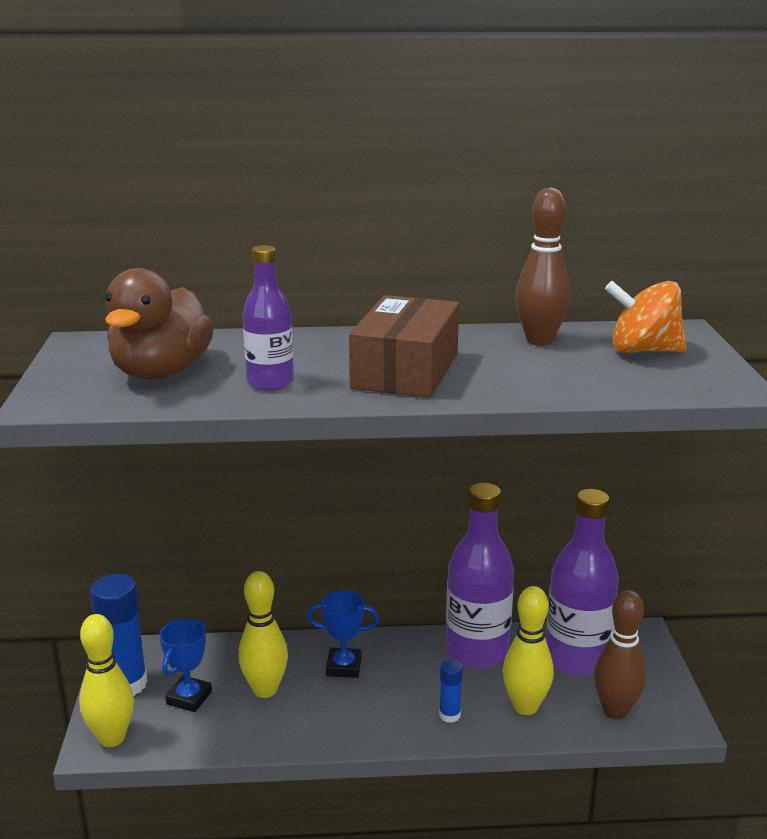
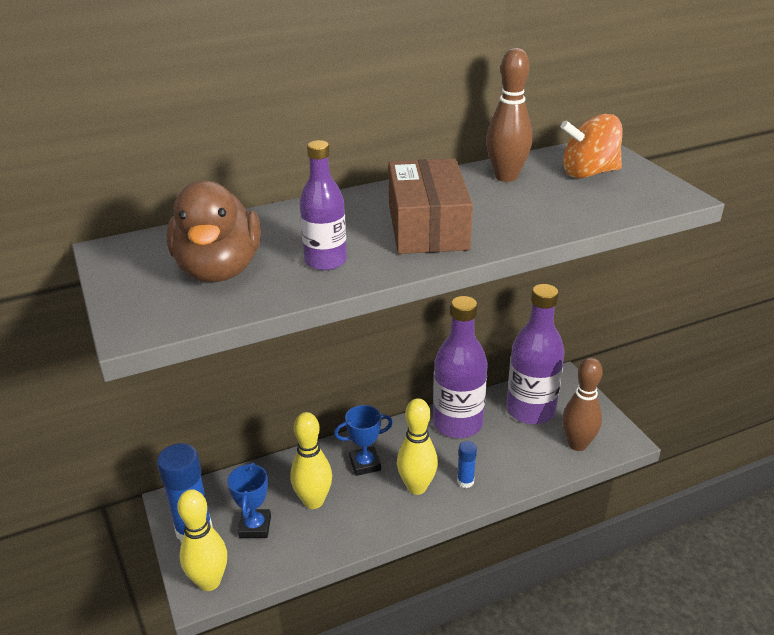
camera: 20 degrees left, 10 degrees up
yellow bowling pin [503,586,554,715] -> yellow bowling pin moved to [397,398,438,495]

